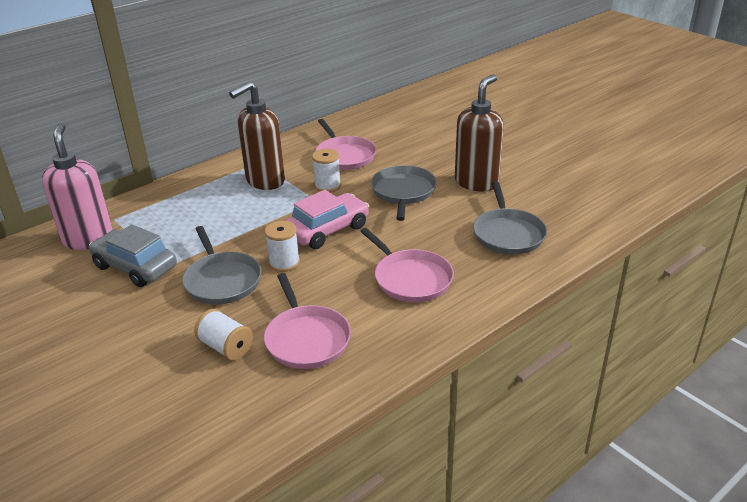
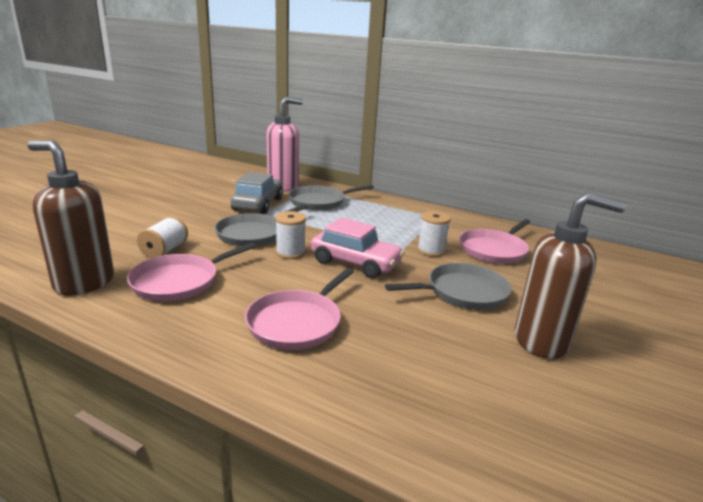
camera: 65 degrees right, 10 degrees down
brown soap dispenser [229,81,285,190] -> brown soap dispenser moved to [27,140,114,296]
grey pan [473,182,547,255] -> grey pan moved to [289,185,374,210]

